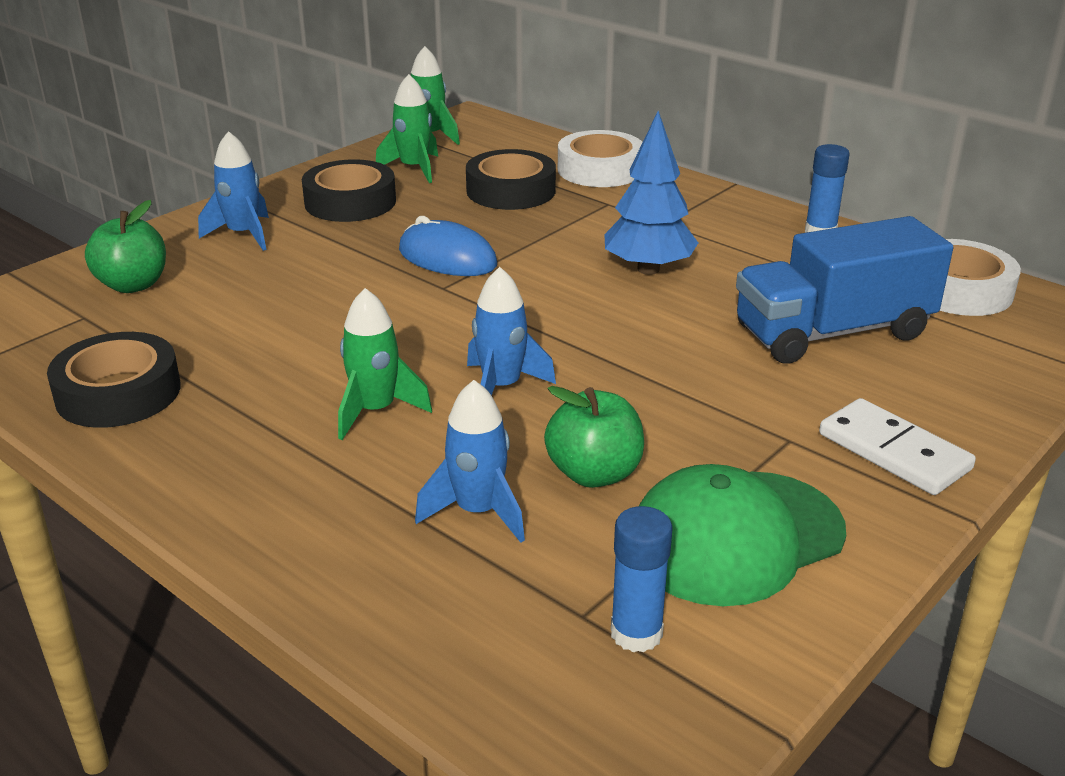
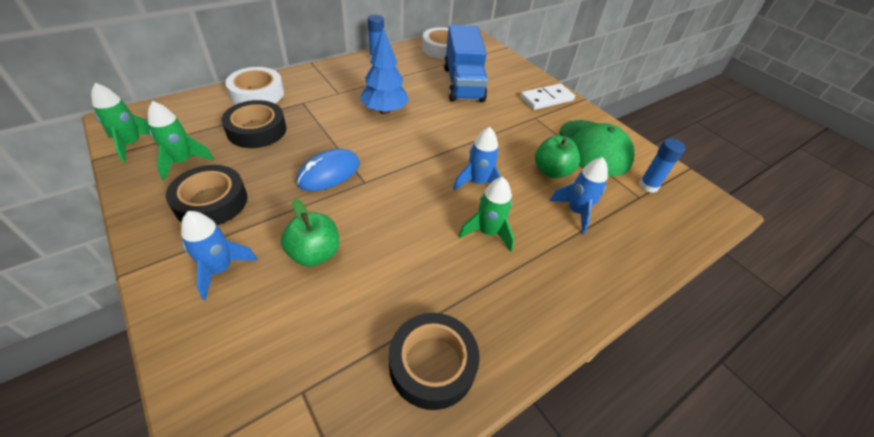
camera: 80 degrees left, 15 degrees up
green apple [85,200,166,293] -> green apple moved to [281,199,339,267]

